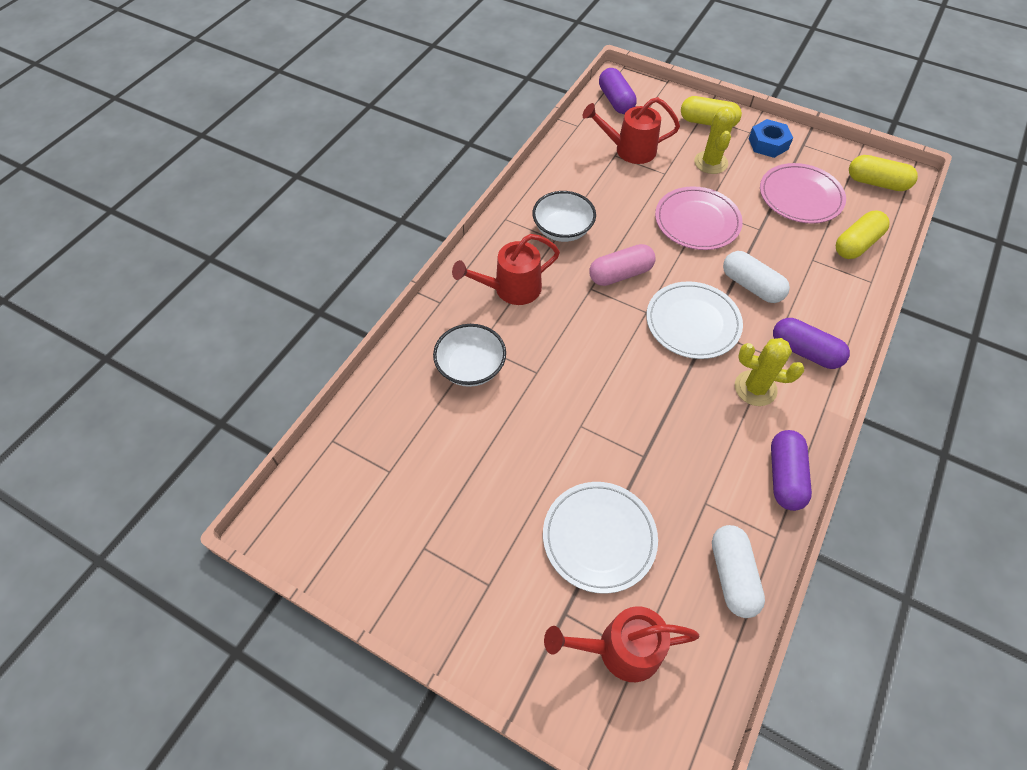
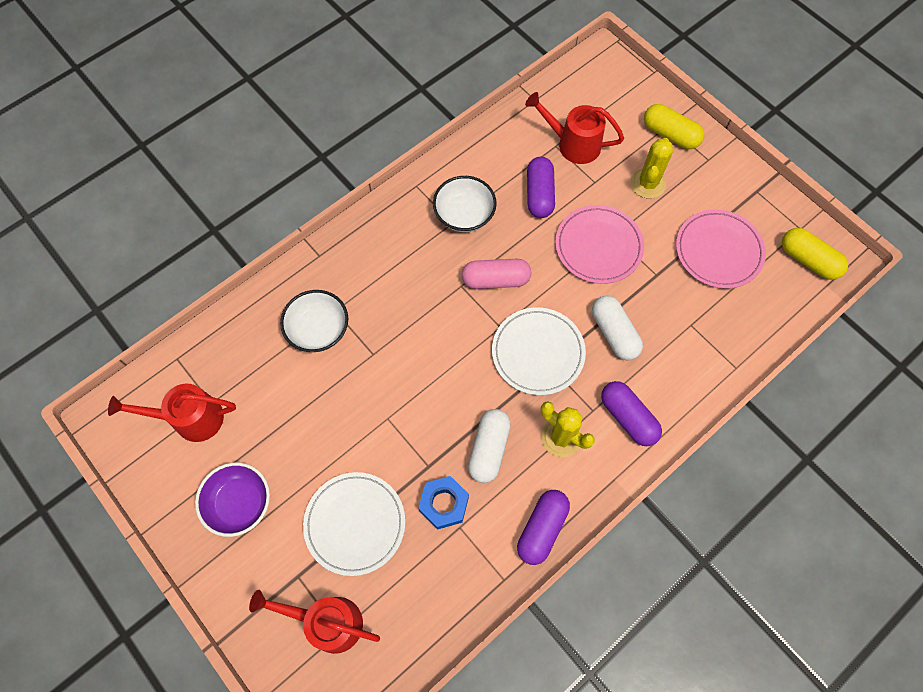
camera: 20 degrees right, 10 degrees up
red watering can [452,234,560,305] -> red watering can moved to [108,384,236,442]
purple capsule [599,68,637,114] -> purple capsule moved to [527,157,555,218]
white capsule [712,525,765,618] -> white capsule moved to [468,409,511,483]
blue nut [749,119,793,158] -> blue nut moved to [418,476,469,530]
yellow capsule [836,211,889,259] -> none
none -> purple bowl [195,462,270,537]

